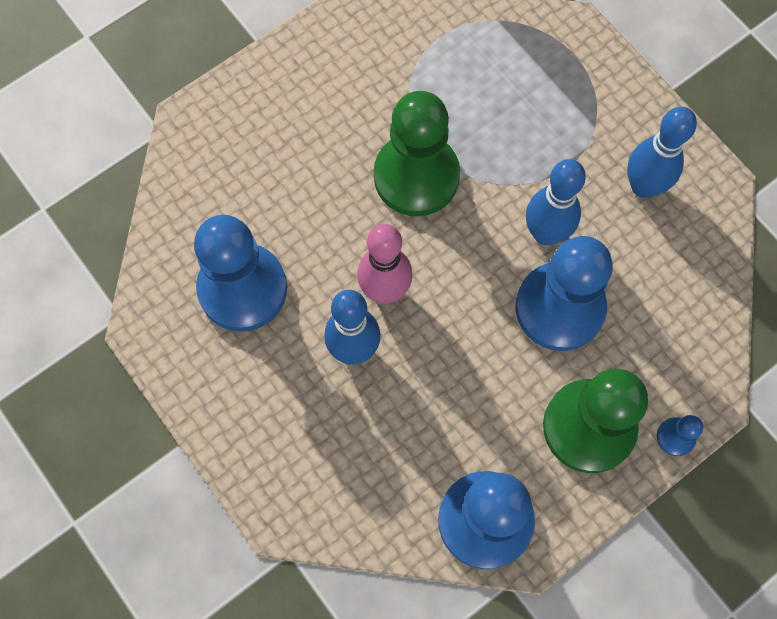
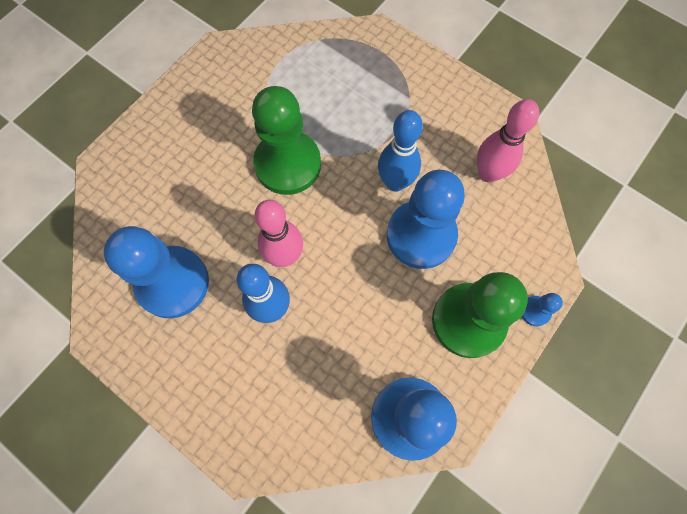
camera: 15 degrees left, 0 degrees up
blue bowling pin [627,107,697,198] -> none
none -> pink bowling pin [477,99,539,182]

